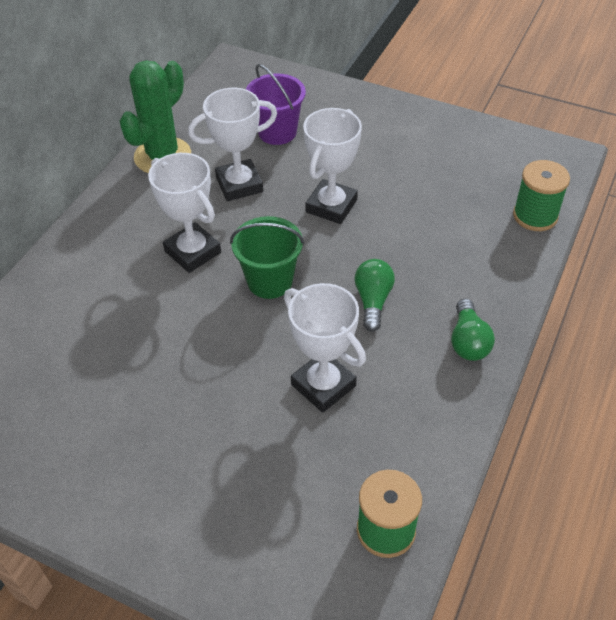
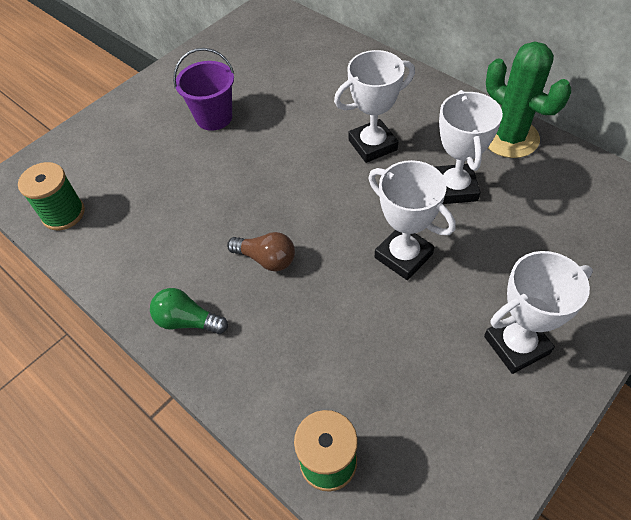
camera: 110 degrees right, 5 degrees up
green bucket [230,216,304,299] -> none
purple bucket [246,64,306,145] -> purple bucket moved to [173,48,234,131]
white trophy [284,283,366,413] -> white trophy moved to [484,251,593,374]
green light bulb [354,259,395,332] -> brown light bulb [227,232,295,271]

